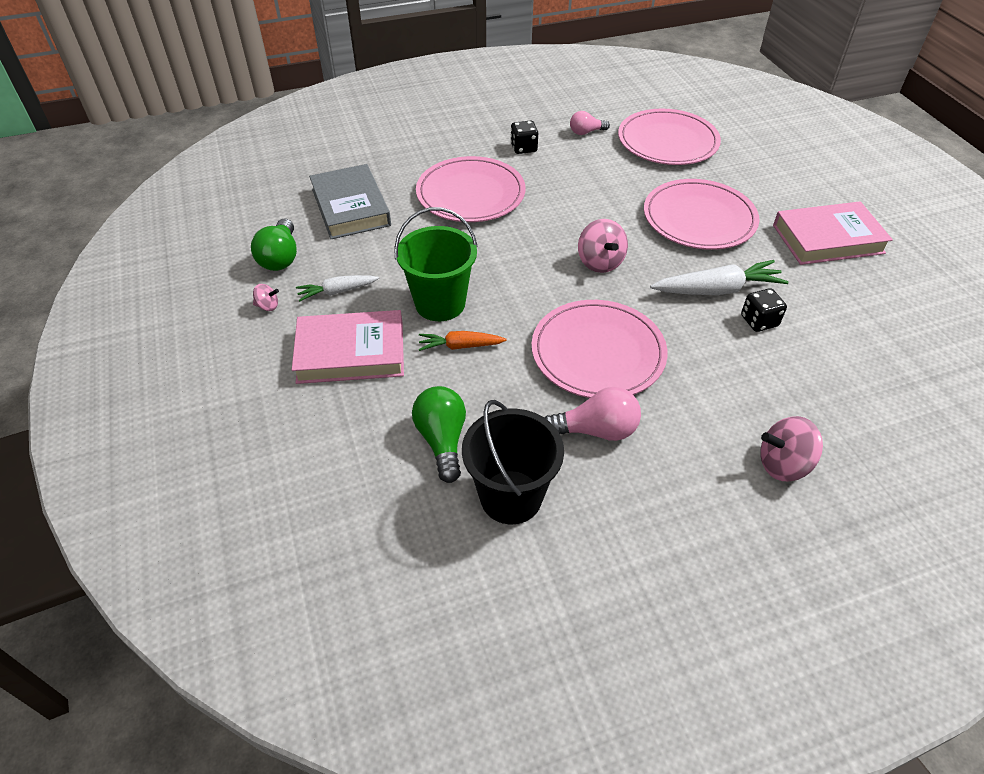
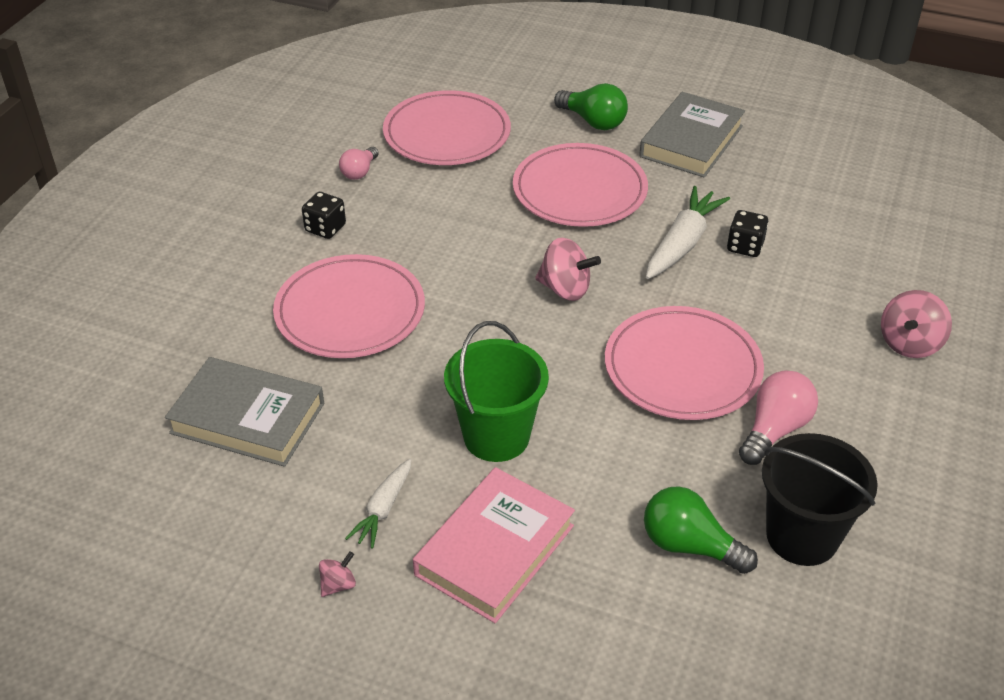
camera: 50 degrees left, 5 degrees down
green light bulb [251,218,297,271] -> green light bulb moved to [554,83,628,130]
orange carrot [419,331,507,351] -> none
pink book [773,201,893,265] -> grey book [639,92,745,178]

